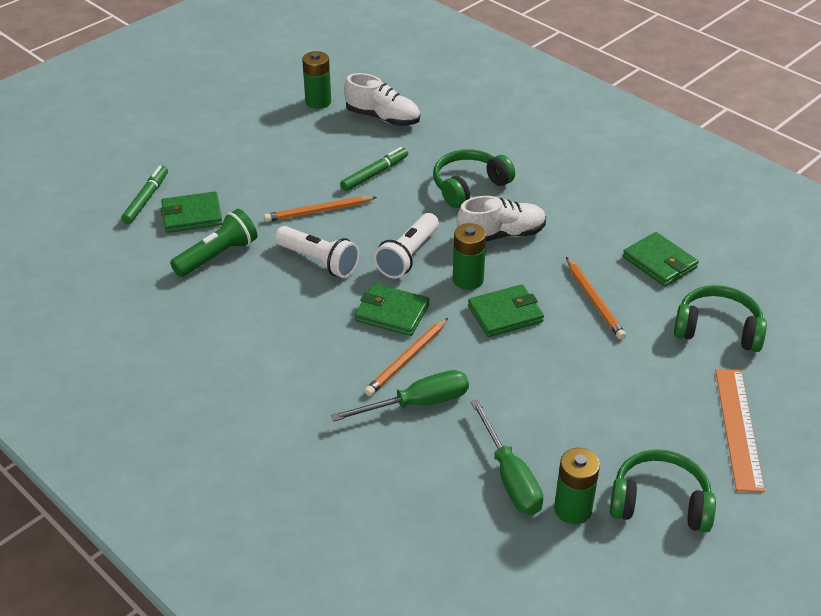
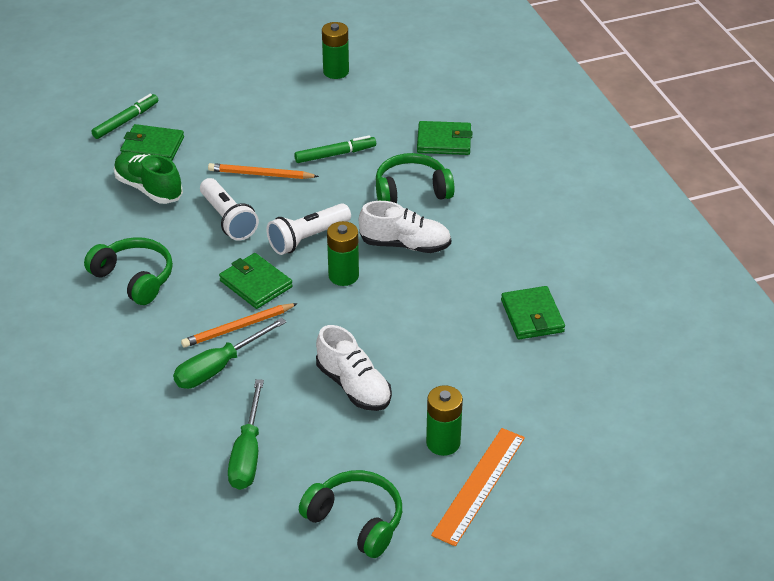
camera: 25 degrees right, 0 degrees up
green flashlight [170,209,257,277] -> green shoe [114,152,183,204]
green screwdriver [331,370,469,422] -> green screwdriver turned 135 degrees clockwise [173,318,286,389]
white shoe [344,73,420,126] -> white shoe moved to [316,325,392,411]
green wallet [468,284,544,337] -> green wallet moved to [417,121,472,155]
green battery [554,448,600,524] -> green battery moved to [426,385,463,456]
orange pencil [566,257,626,340] -> none
green headphones [674,285,767,352] -> green headphones moved to [84,237,173,305]

